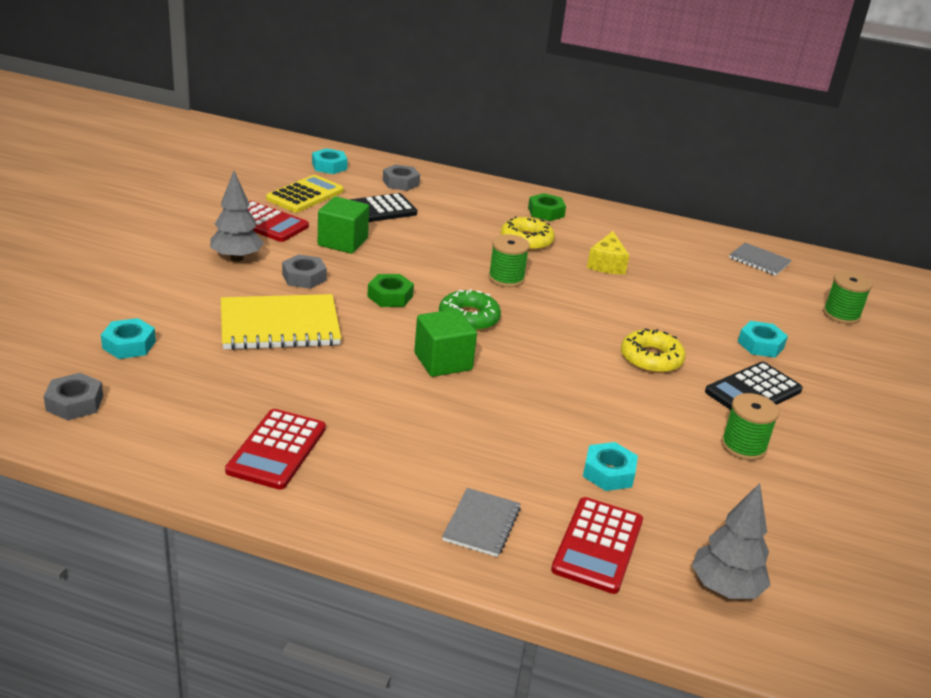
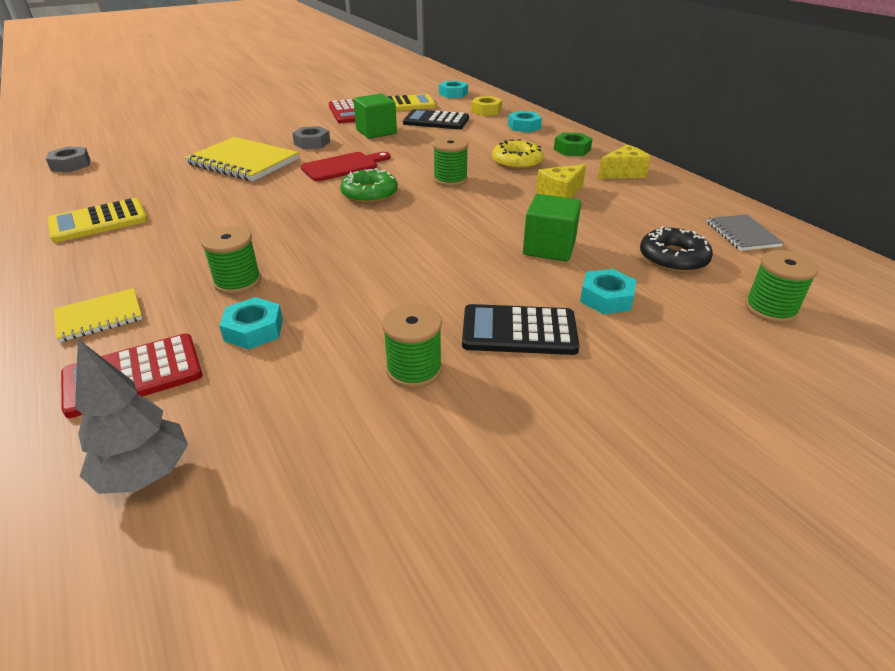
camera: 45 degrees right, 5 degrees up
turquoise nut [101,318,156,359] -> turquoise nut moved to [508,111,542,133]
grey tree [210,171,264,262] -> none
red calculator [225,409,326,490] -> yellow calculator [47,198,148,242]
green nut [367,274,414,307] -> red cutting board [301,152,391,182]
grey nut [383,164,420,191] -> yellow nut [471,96,502,116]
green cube [414,309,477,377] -> green cube moved to [523,194,581,261]
grey notebook [442,488,521,557] -> yellow notebook [54,288,142,342]
yellow donut [621,328,686,373] -> none
none -> green spool [201,226,261,294]
none -> yellow cheese [598,144,651,179]
none -> black donut [640,226,713,272]

